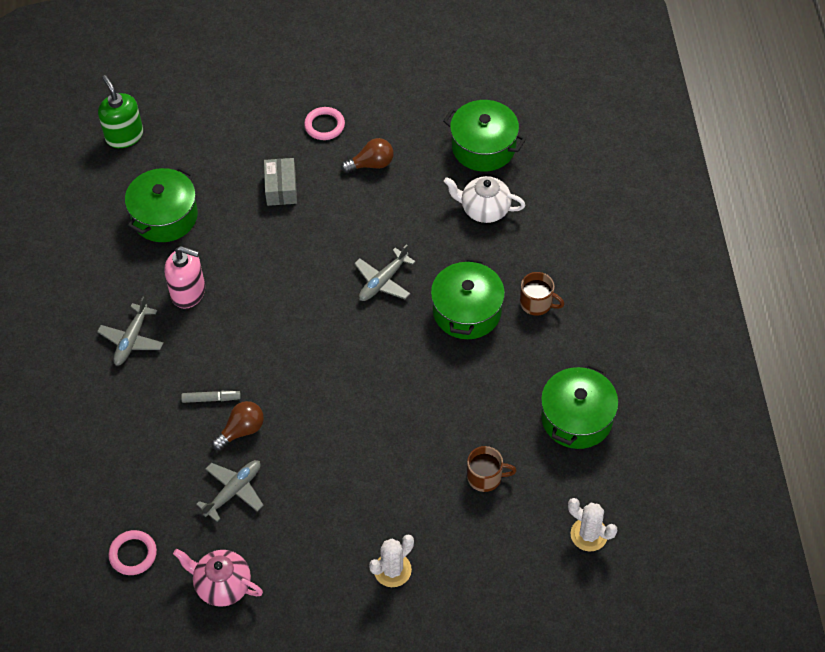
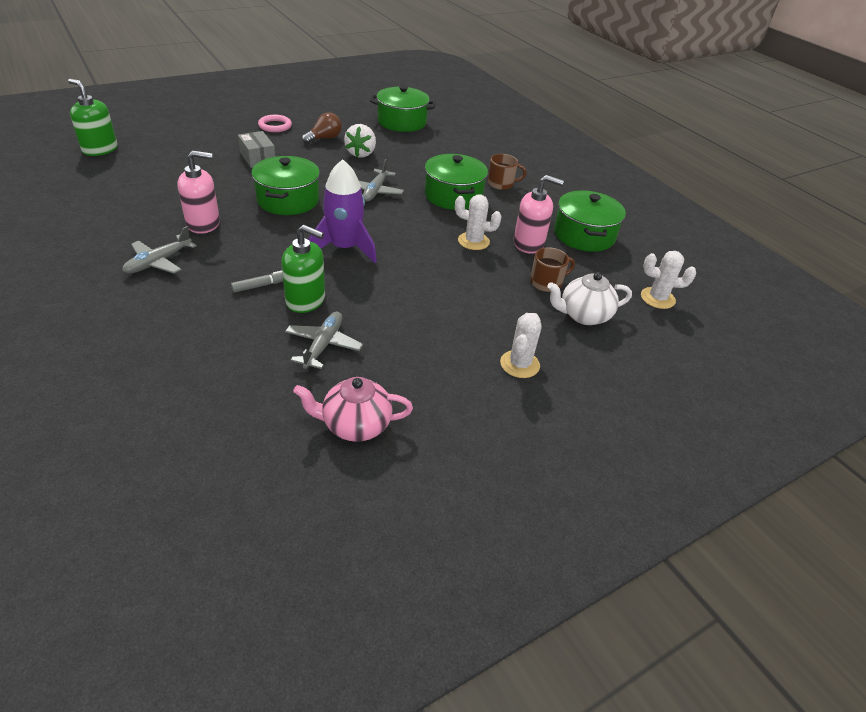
camera: 30 degrees left, 15 degrees down
grey plane [97,297,163,366] -> grey plane turned 45 degrees clockwise [122,226,197,274]
pink ring [108,530,157,575] -> none
green pot [125,167,198,242] -> green pot moved to [251,156,320,215]
brown light bulb [212,401,264,451] -> green soap dispenser [281,225,325,313]
white teapot [444,176,525,223] -> white teapot moved to [547,272,632,325]
none -> purple rocket [308,159,377,263]
none -> white strawberry [344,124,376,158]
none -> white cactus [455,194,502,250]
none -> pink soap dispenser [514,175,564,254]

